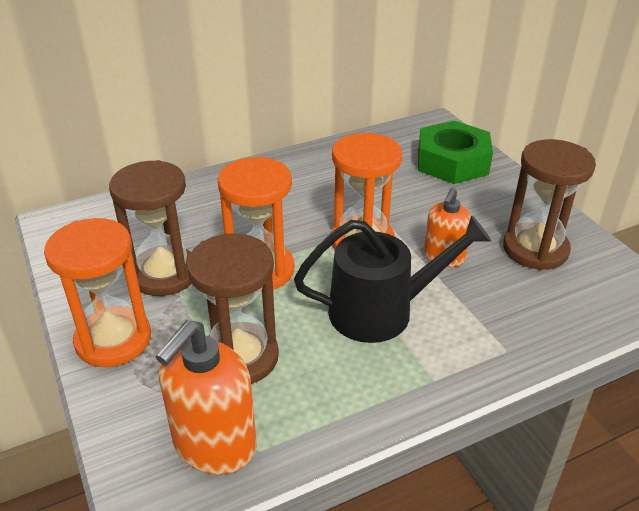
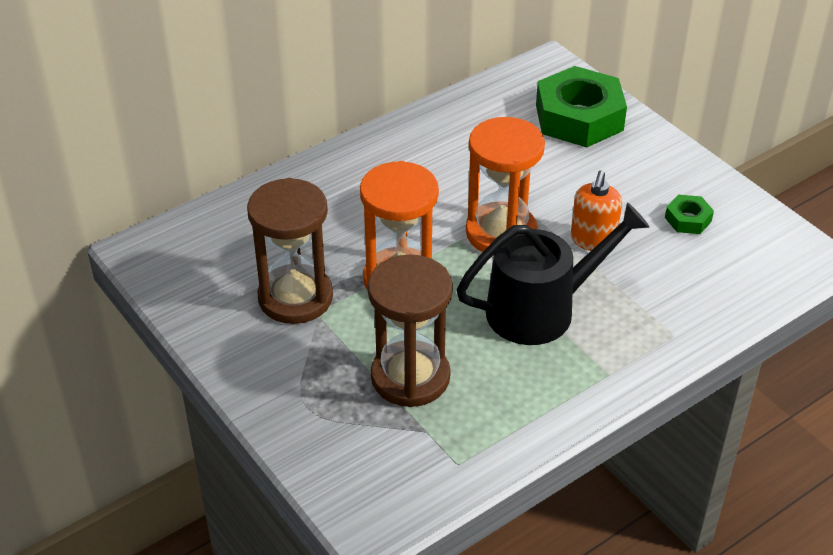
camera: 10 degrees left, 5 degrees up
orange hourglass [44,218,151,367] -> none
orange soap dispenser [155,320,257,475] -> none
brown hourglass [503,139,596,270] -> green nut [665,195,714,234]

